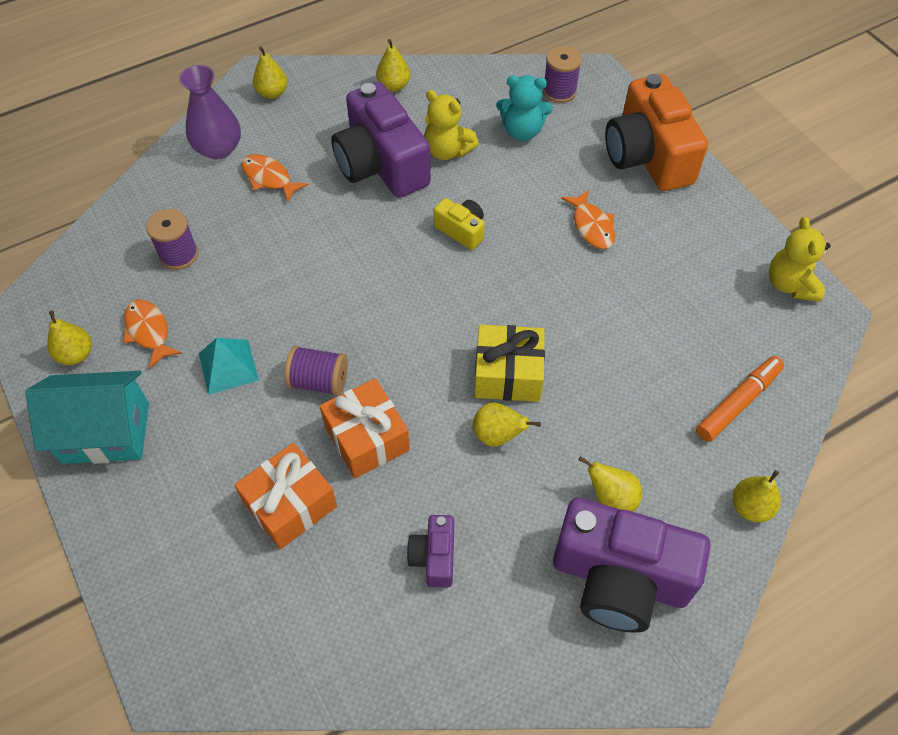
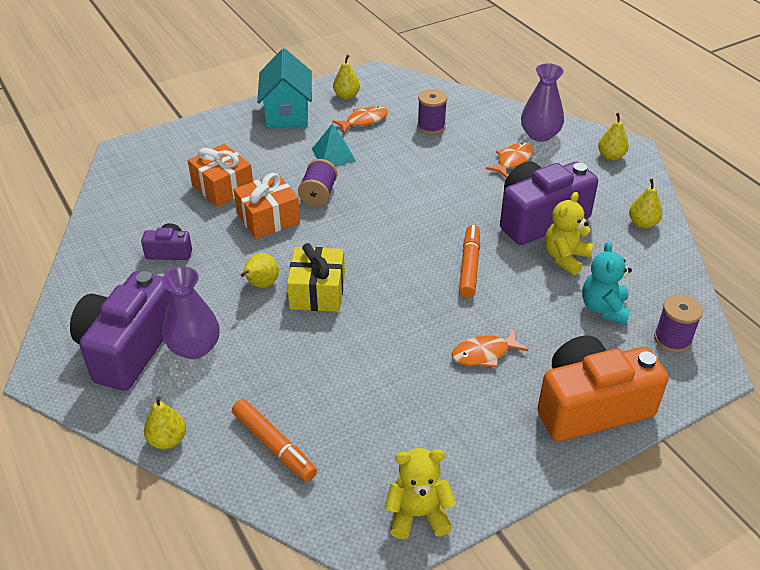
camera: 90 degrees right, 15 degrees down
yellow camera [433,198,485,250] -> orange marker [459,225,480,298]
yellow pear [579,456,642,512] -> purple vase [162,267,220,359]

